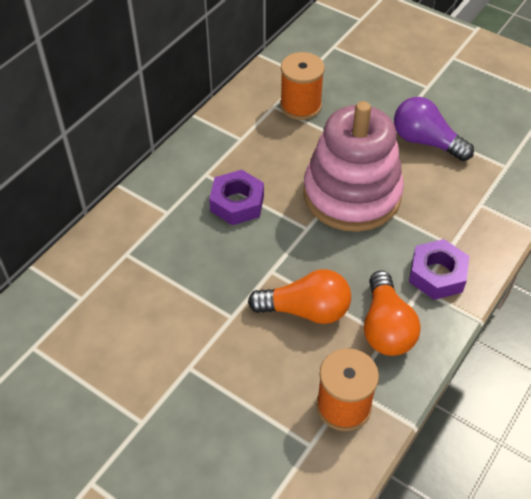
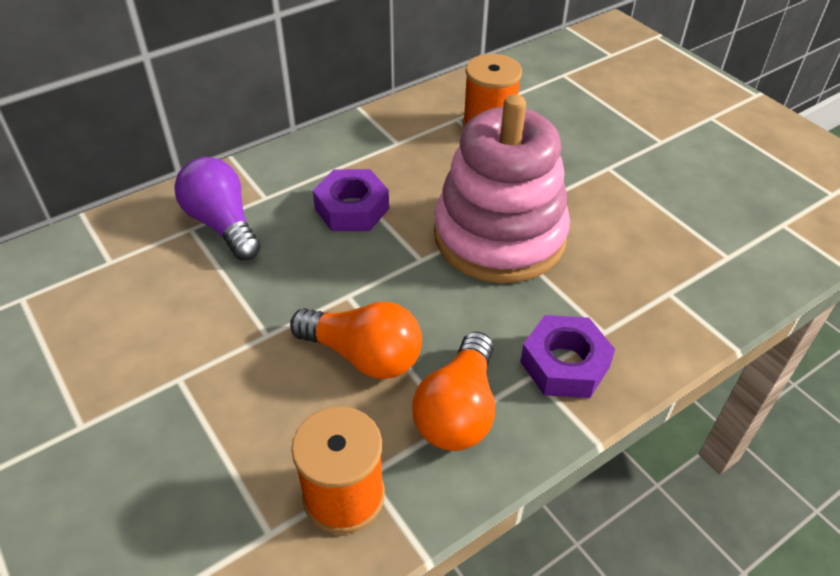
camera: 20 degrees right, 5 degrees down
purple light bulb [394,97,474,161] -> purple light bulb moved to [174,157,261,260]

